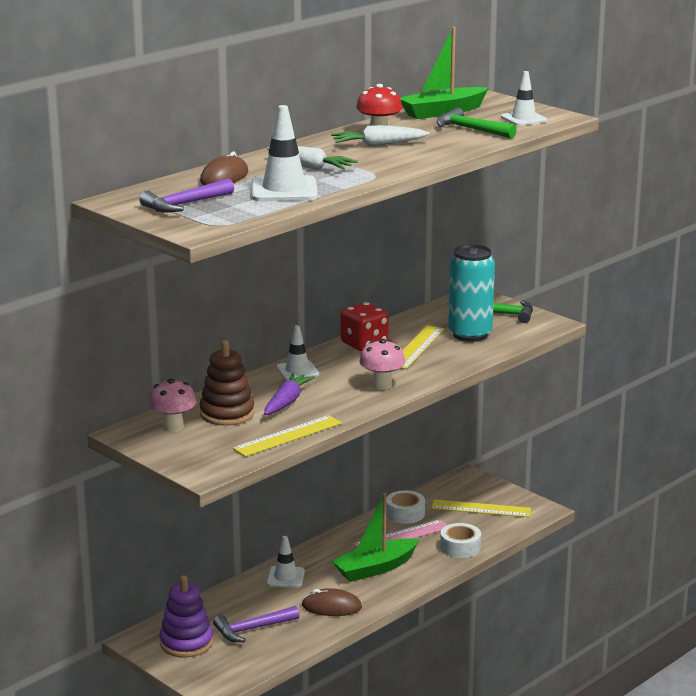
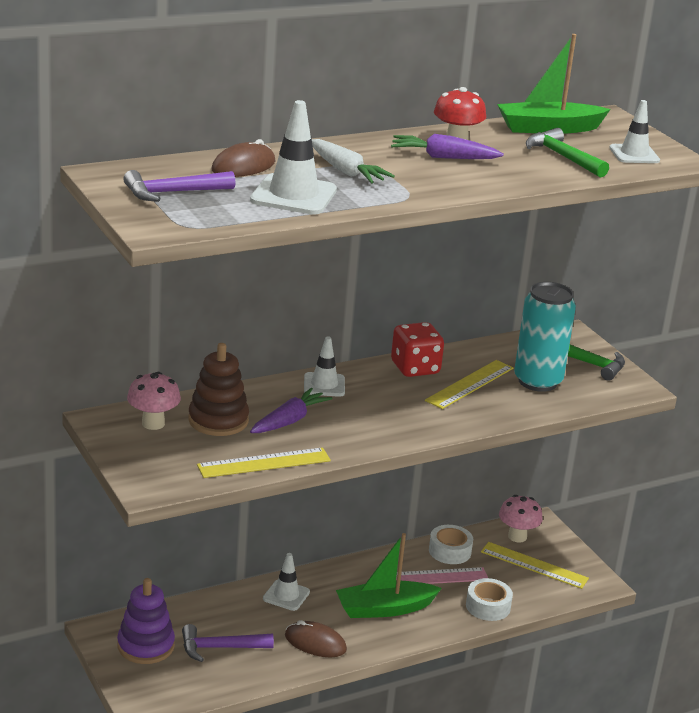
camera: 15 degrees right, 5 degrees up
white carrot [331,125,429,147] -> purple carrot [391,134,504,159]
pink mushroom [359,339,405,390] -> pink mushroom moved to [499,495,543,543]

